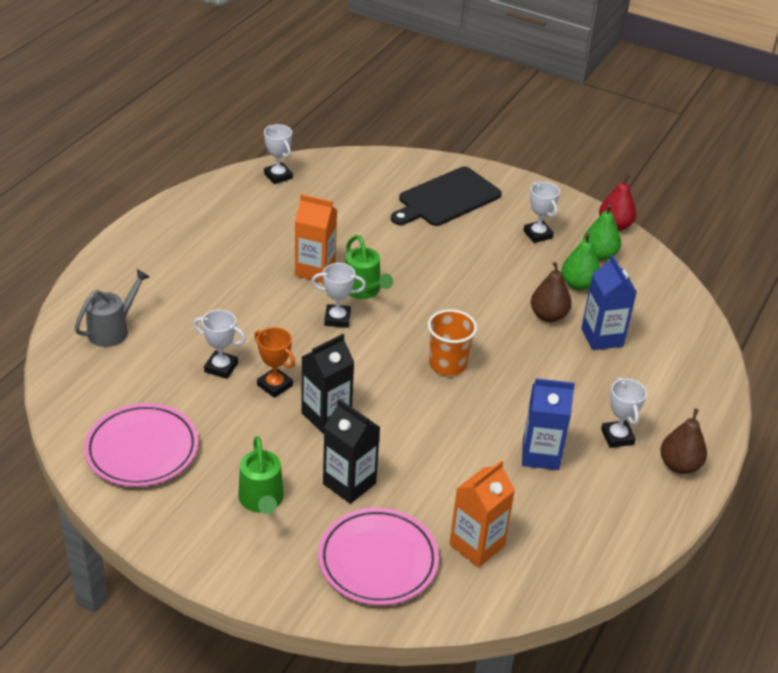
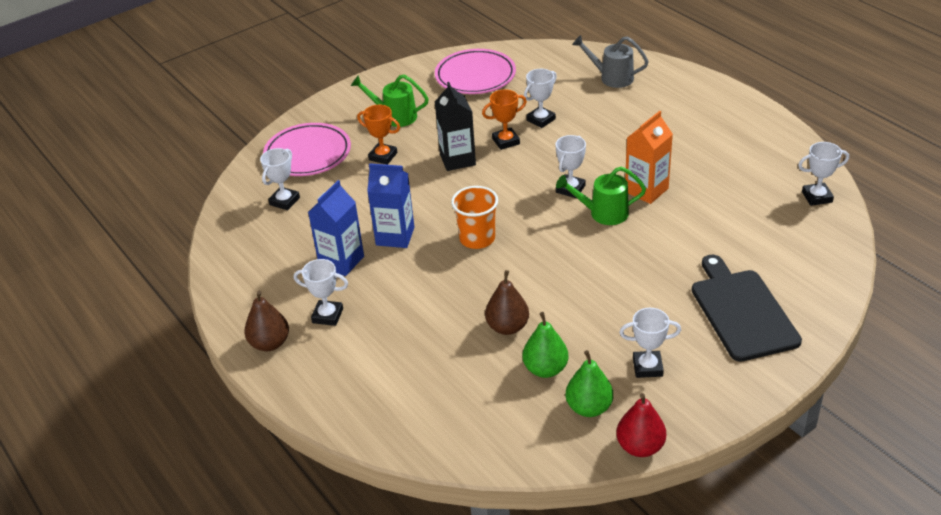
camera: 120 degrees right, 0 degrees up
grey watering can [74,269,150,347] -> grey watering can turned 135 degrees clockwise [573,35,649,88]
black carton [323,399,380,504] -> orange trophy [357,105,400,165]
orange carton [449,460,515,567] -> white trophy [260,148,300,210]
blue carton [581,255,637,350] -> blue carton moved to [367,163,414,248]

